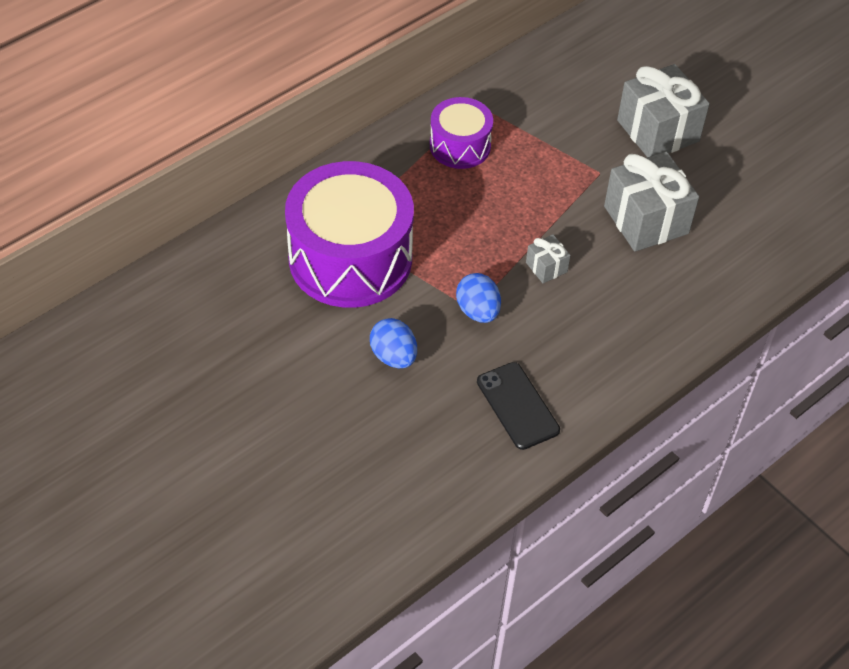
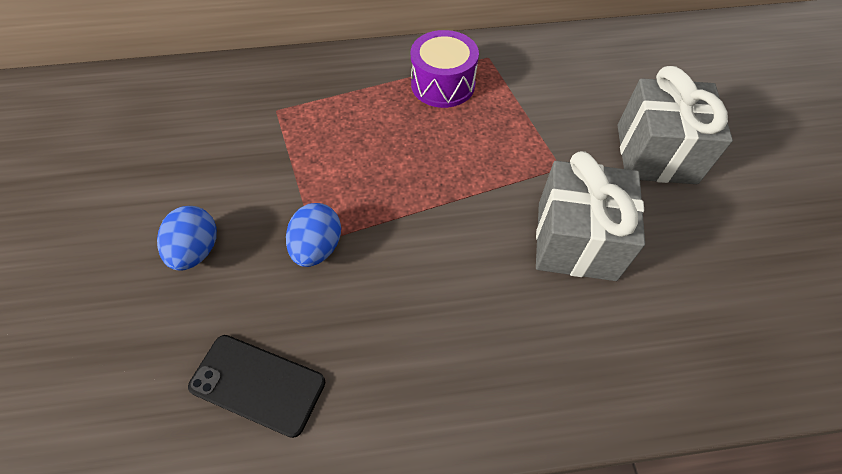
camera: 35 degrees right, 5 degrees up
purple drum [285,161,414,308] -> none
black phone [477,362,560,450] -> black phone turned 75 degrees counterclockwise [188,335,325,438]
grey gift [526,234,571,283] -> none

